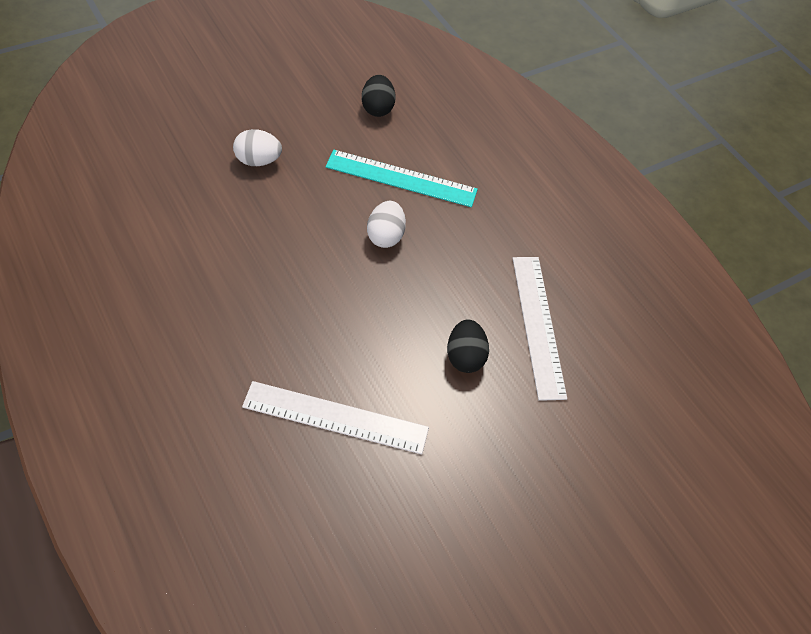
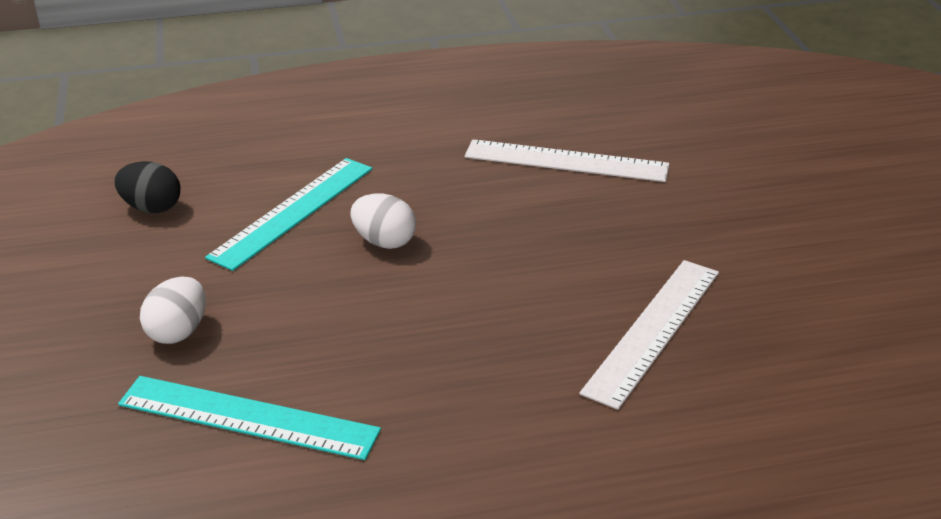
camera: 65 degrees left, 20 degrees down
black egg [447,319,489,373] -> none
none -> turquoise ruler [118,376,381,460]

